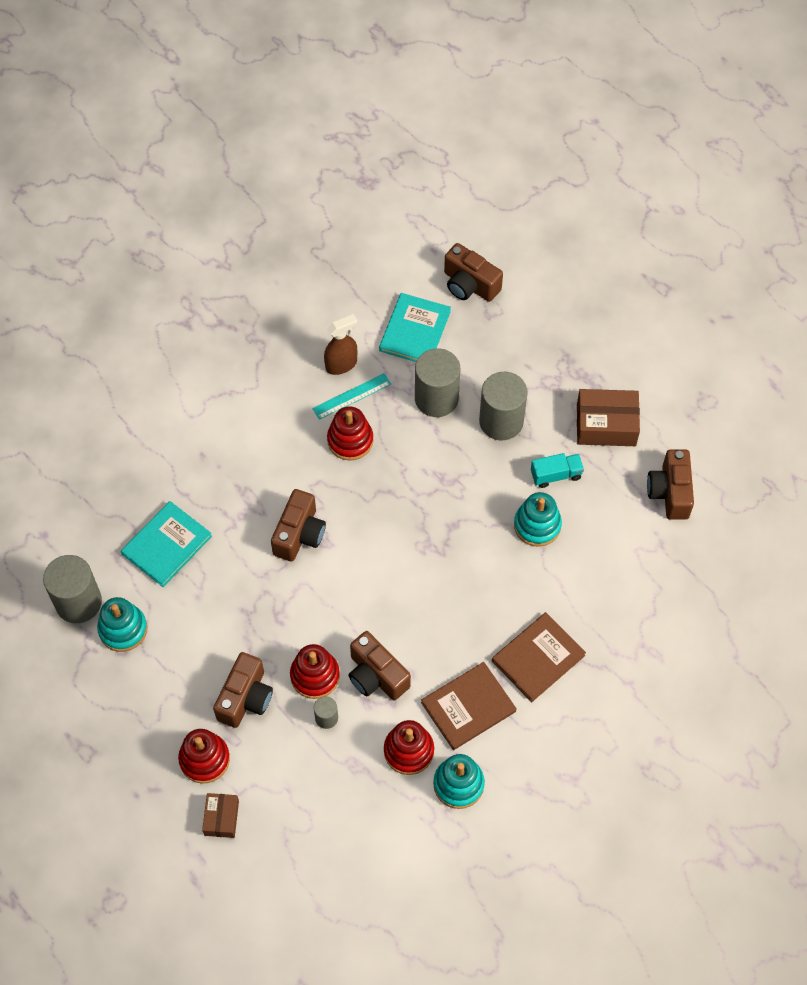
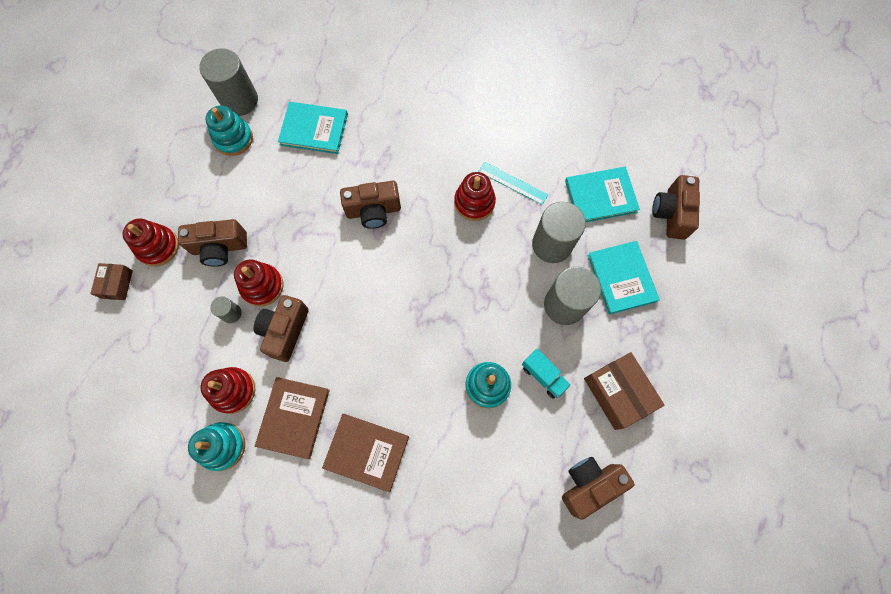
camera: 60 degrees right, 10 degrees up
brown box [202,793,239,838] -> brown box turned 60 degrees counterclockwise [90,263,133,300]
brown spray bottle [324,314,357,375] -> none
brown book [421,662,517,750] -> brown book turned 75 degrees clockwise [255,377,330,459]
none -> turquoise book [587,241,660,315]

